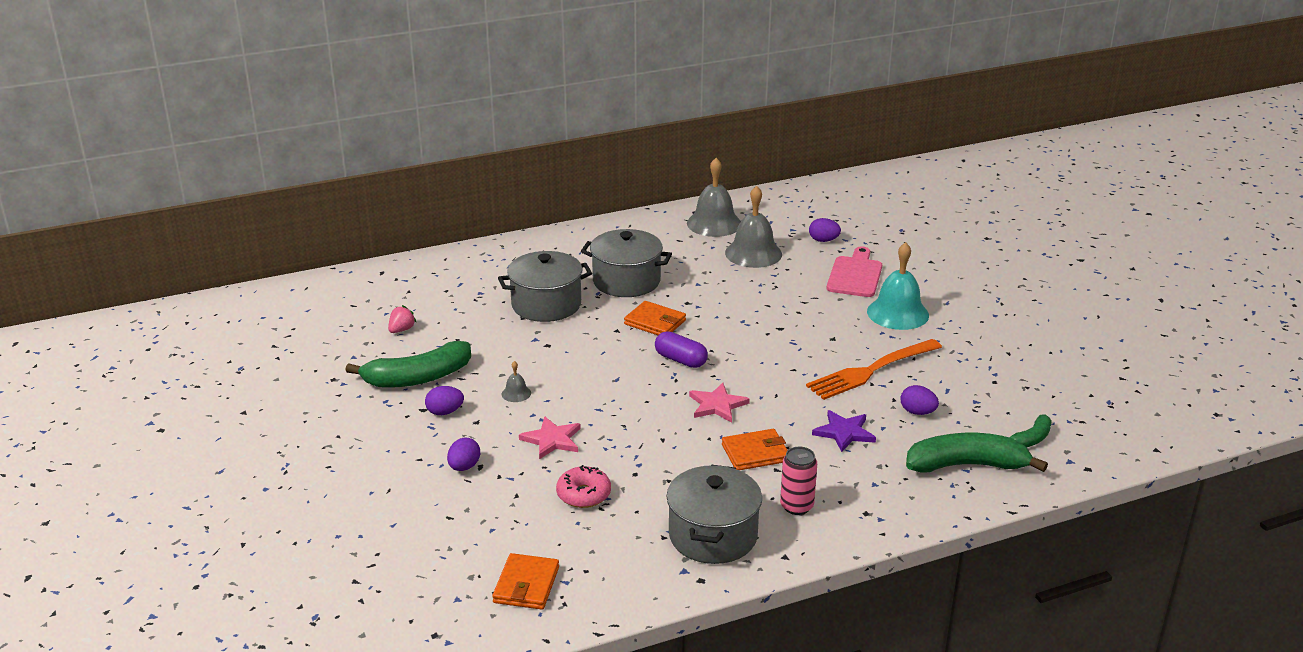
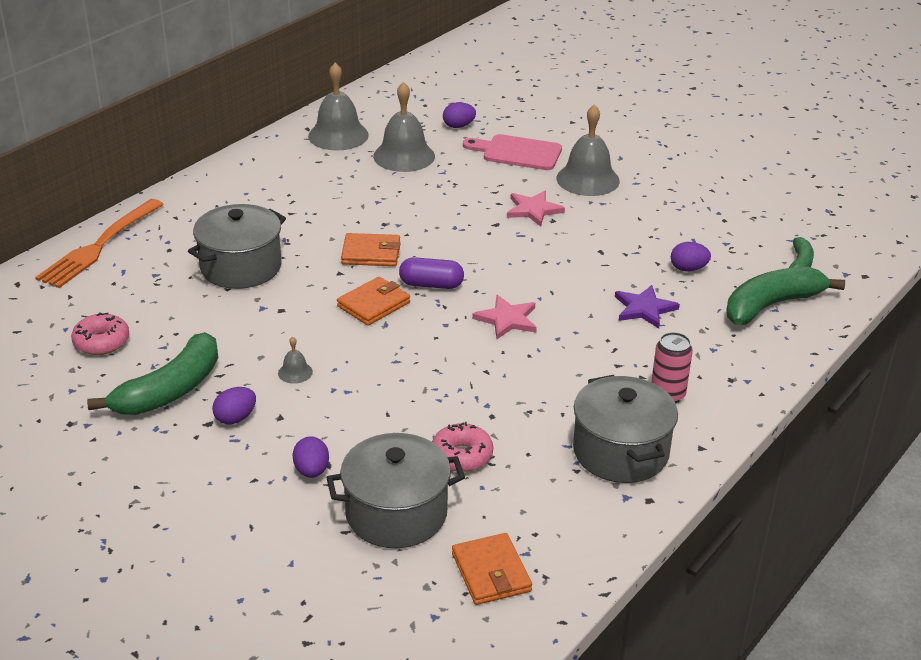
camera: 30 degrees left, 5 degrees up
pink strawberry [388,305,417,333] -> pink donut [71,312,129,355]
pink star [519,416,581,459] -> pink star moved to [507,191,565,227]
grey pot [581,229,672,297] -> grey pot moved to [326,433,465,548]
orange wallet [722,429,788,470] -> orange wallet moved to [337,276,410,326]
orange fork [806,339,942,400] -> orange fork moved to [35,199,164,288]
pink cutting board [827,247,882,297] -> pink cutting board turned 60 degrees counterclockwise [463,134,562,170]
turquoise bell [867,242,929,330] -> grey bell [556,104,620,196]

